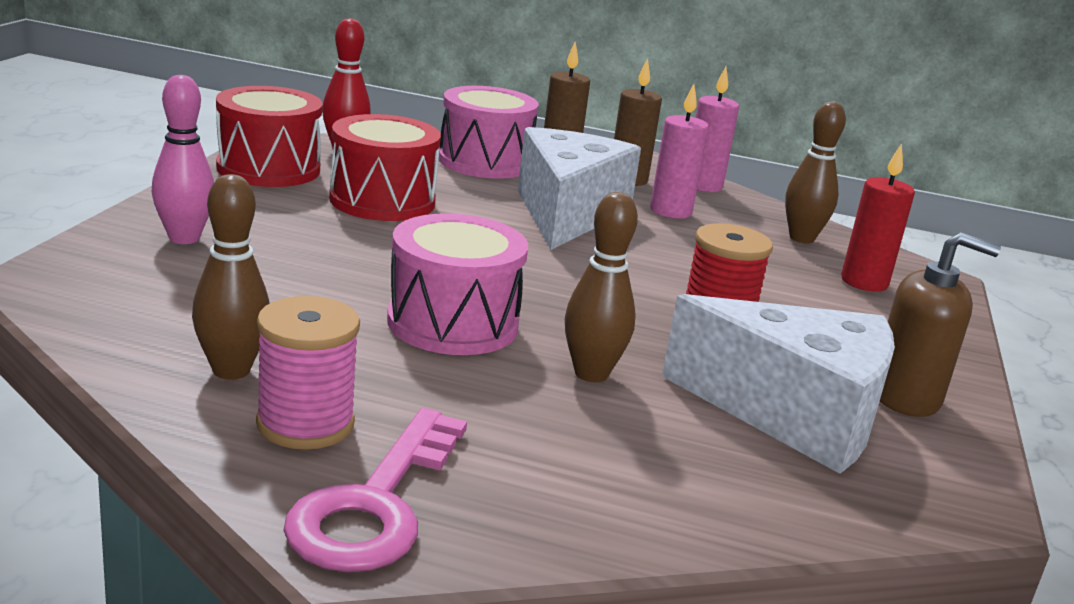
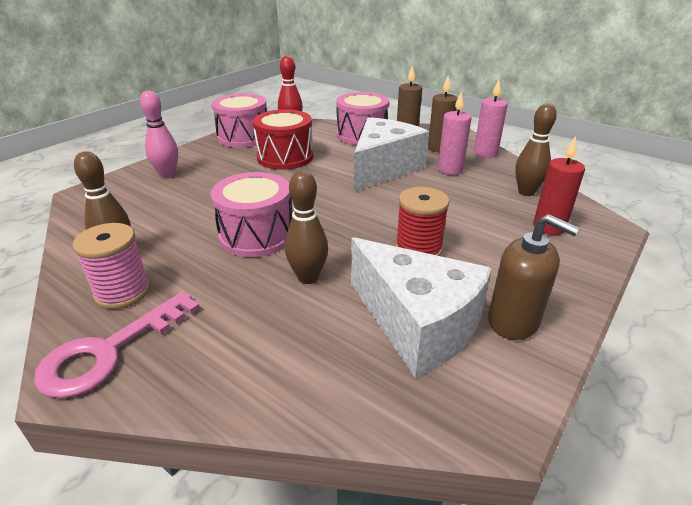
camera: 25 degrees right, 10 degrees up
red drum [216,86,323,187] -> pink drum [212,93,267,148]

